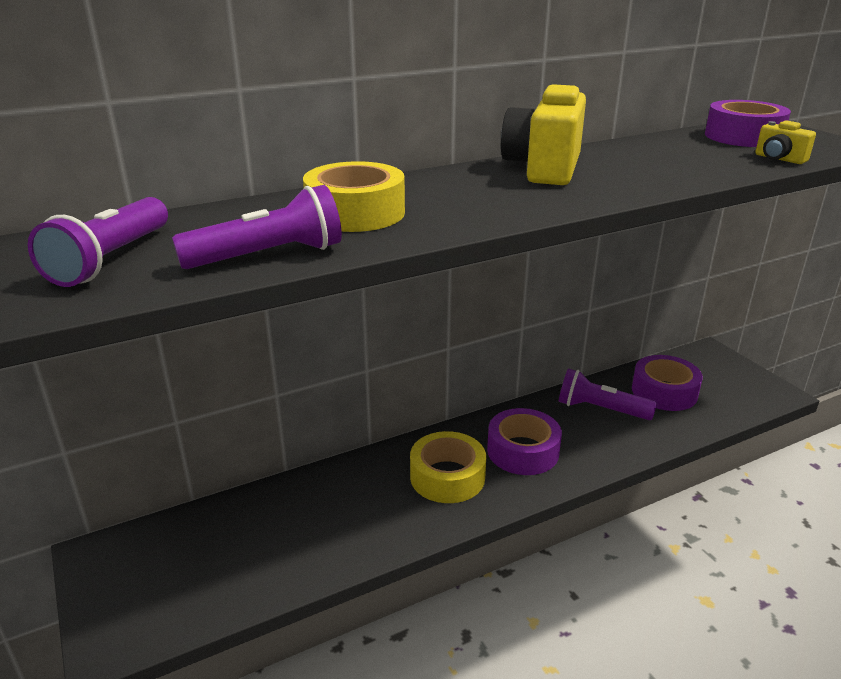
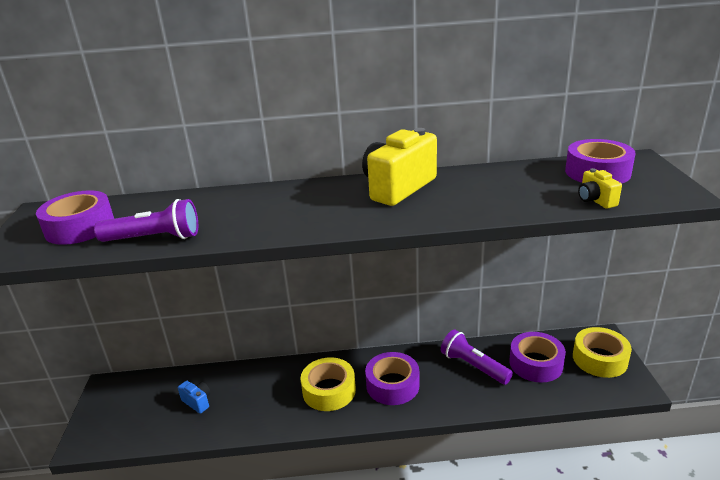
camera: 25 degrees right, 0 degrees up
purple flashlight [28,197,168,287] -> purple tape [36,190,114,245]
yellow tape [303,161,405,232] -> yellow tape moved to [573,327,632,378]
none -> blue camera [178,381,210,414]

